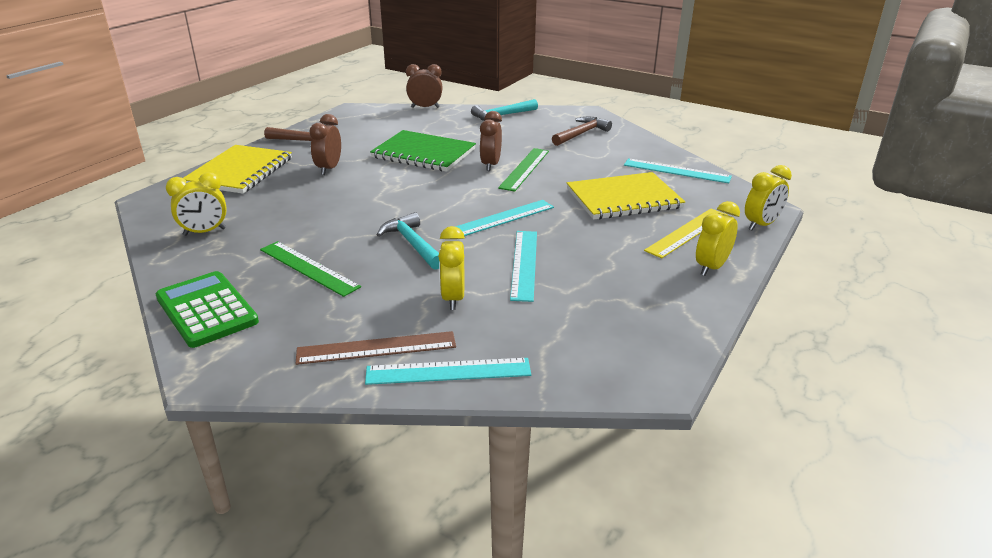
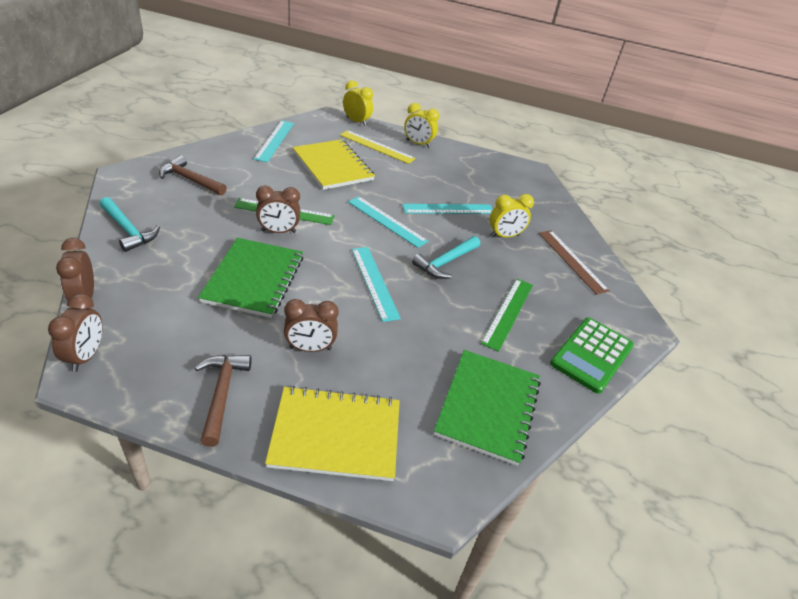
camera: 110 degrees left, 10 degrees up
yellow clock [166,172,227,236] -> green notebook [434,350,541,466]
turquoise ruler [365,358,531,385] -> turquoise ruler moved to [352,247,401,322]
none -> brown clock [48,293,102,372]

